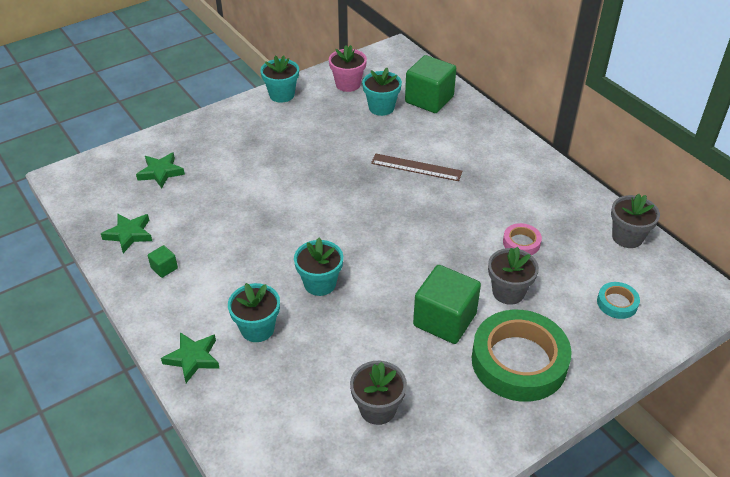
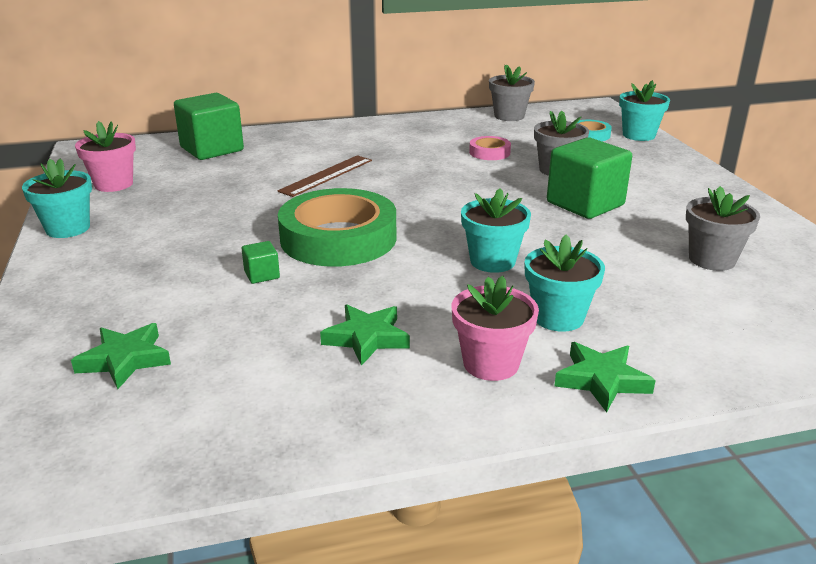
camera: 70 degrees left, 15 degrees down
green star [101,214,152,253] -> green star moved to [320,304,410,366]
green cube [148,245,178,278] -> green cube moved to [242,241,280,284]
turquoise flower pot [362,68,402,116] -> turquoise flower pot moved to [619,80,670,141]
green tape [472,310,572,402] -> green tape moved to [278,188,396,267]
none -> pink flower pot [451,276,539,381]

